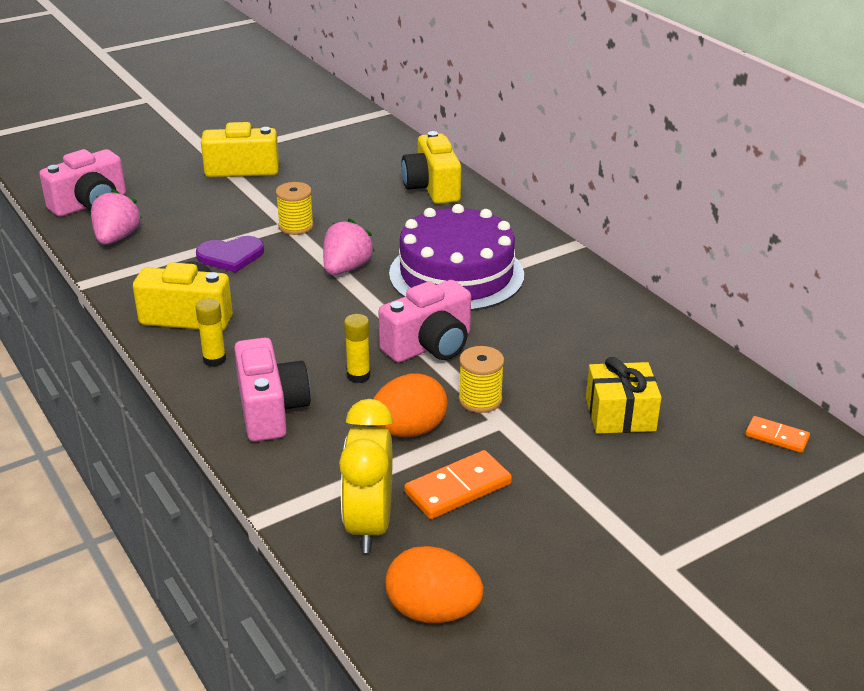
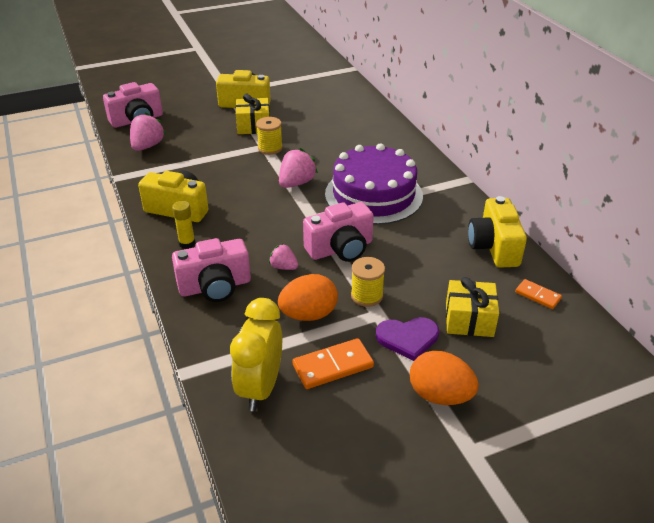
camera: 10 degrees right, 5 degrees up
purple heart [196,236,264,273] -> purple heart moved to [376,317,439,361]
pink camera [234,338,311,442] -> pink camera turned 75 degrees clockwise [172,238,251,302]
yellow glue stick [344,314,370,383] -> pink strawberry [269,243,298,270]
orange egg [385,546,484,623] -> orange egg moved to [410,351,479,405]
yellow camera [401,131,461,204] -> yellow camera moved to [468,196,527,268]
orange domino [745,416,810,453] -> orange domino moved to [515,279,562,309]
none -> yellow gift [235,94,270,134]

